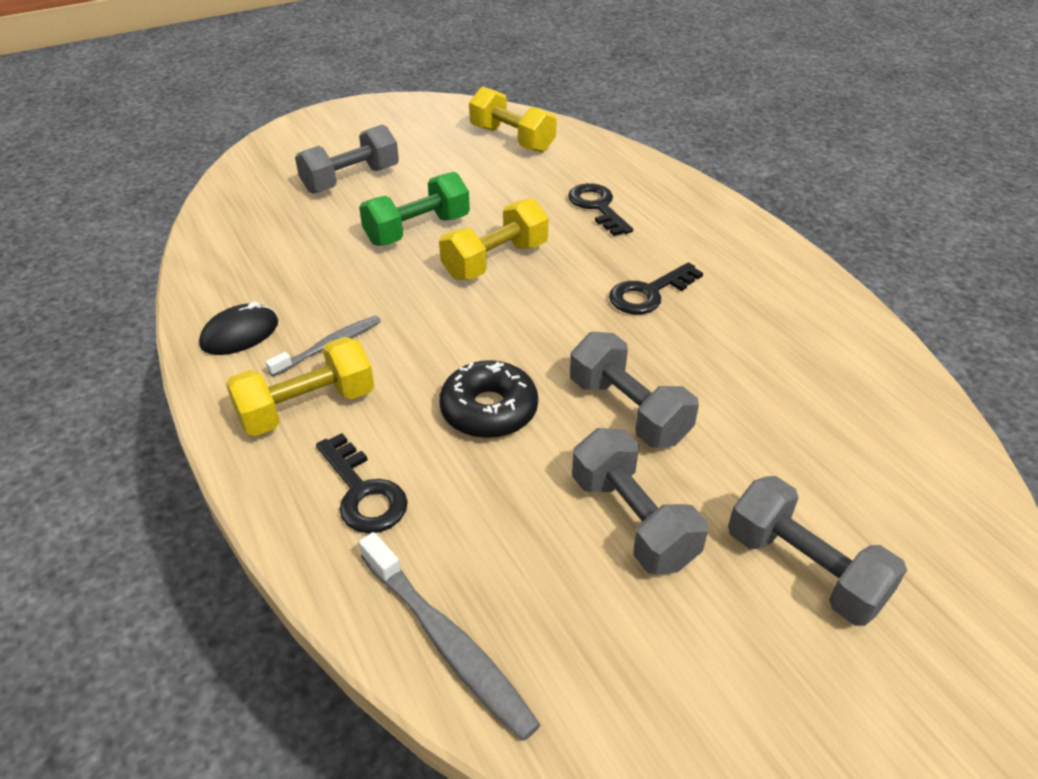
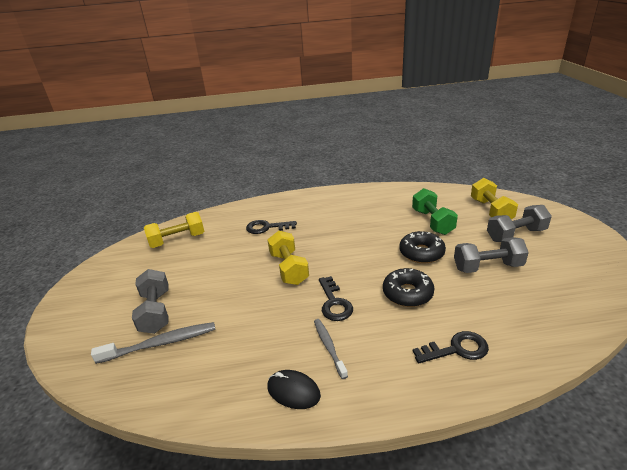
camera: 65 degrees left, 10 degrees down
black mouse [199,301,278,355] -> black mouse turned 45 degrees counterclockwise [268,370,321,409]
yellow dumbbell [226,337,374,436] -> yellow dumbbell moved to [471,178,518,219]
green dumbbell [359,172,470,246] -> green dumbbell moved to [412,188,458,235]
grey toothbrush [359,532,540,741] -> grey toothbrush moved to [91,322,216,364]
grey dumbbell [570,332,699,448] -> black donut [399,231,446,264]
black key [609,262,703,314] -> black key moved to [319,276,353,321]

